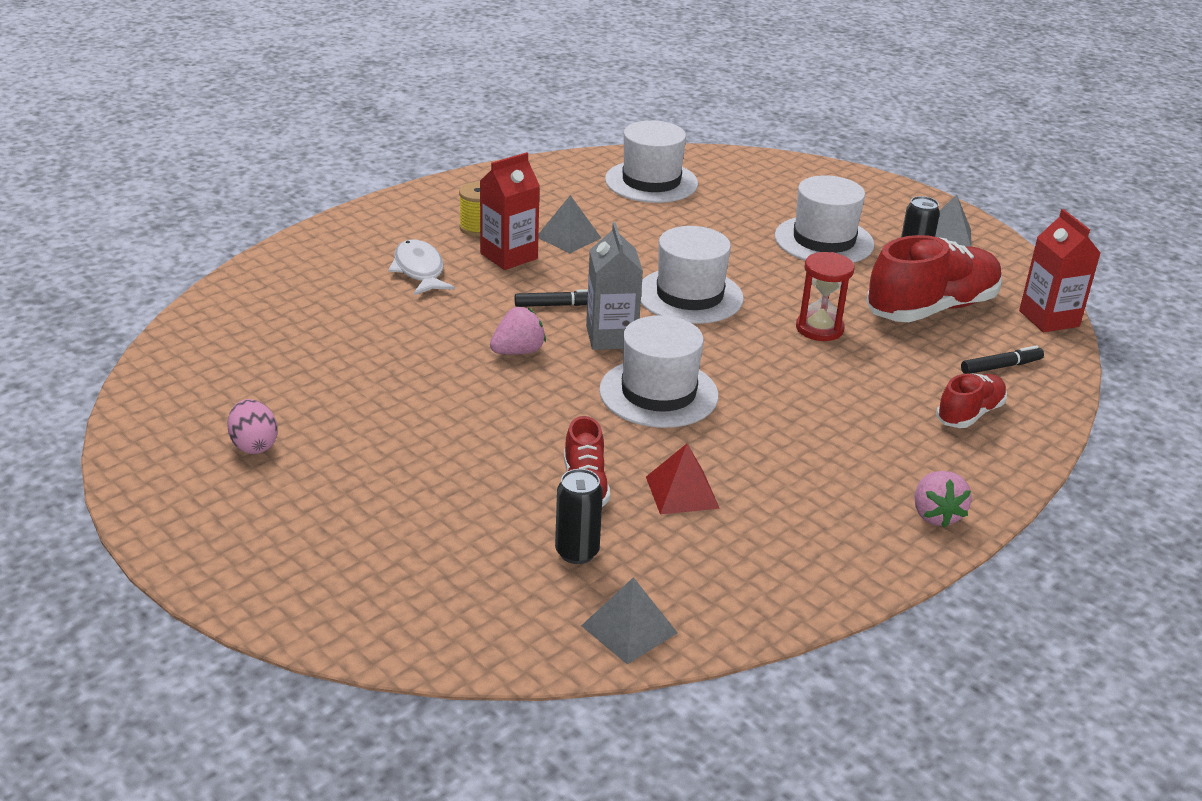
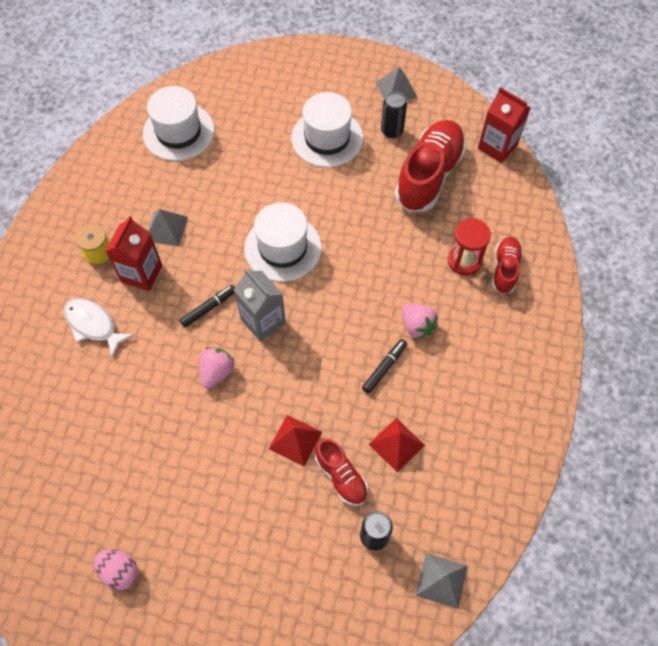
camera: 30 degrees left, 30 degrees up
white hat [599,315,719,428] -> none
red hourglass [796,252,855,341] -> red hourglass moved to [448,218,491,275]
pink strawberry [915,471,971,528] -> pink strawberry moved to [402,303,438,339]
black marker [961,345,1044,374] -> black marker moved to [362,339,407,394]
none -> red pyramid [269,415,322,466]

